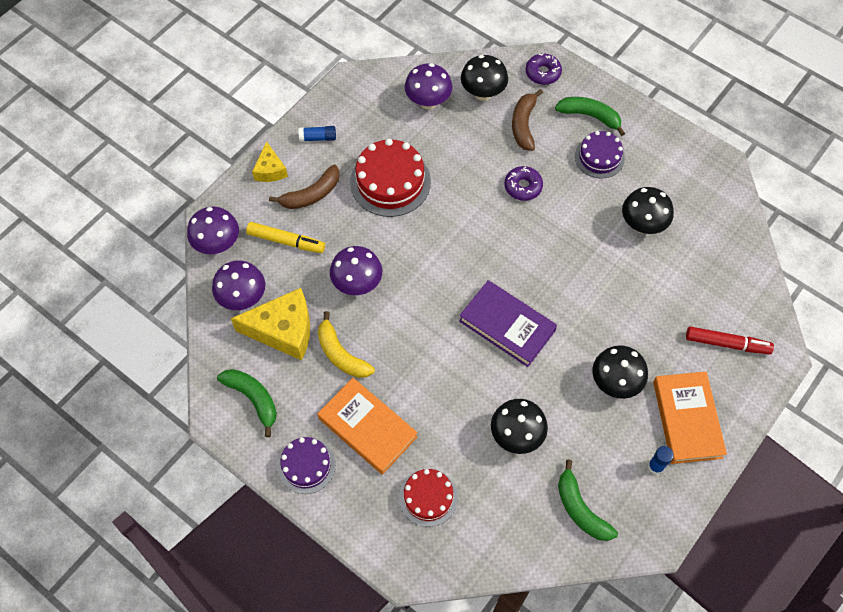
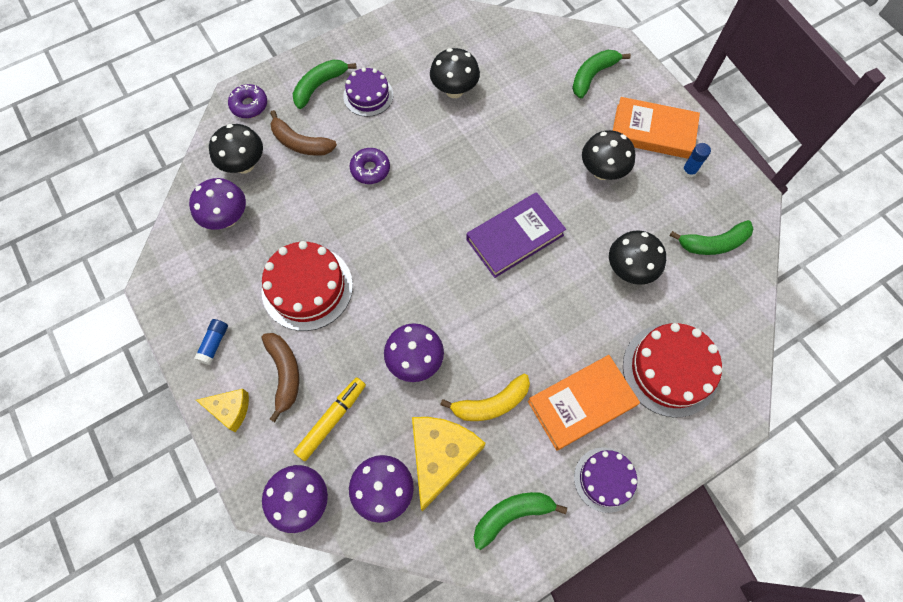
camera: 70 degrees left, 5 degrees up
red cake [399,469,458,527] -> red cake [623,323,722,418], size x1.60
red marker [686,326,774,354] -> green banana [572,50,631,98]

